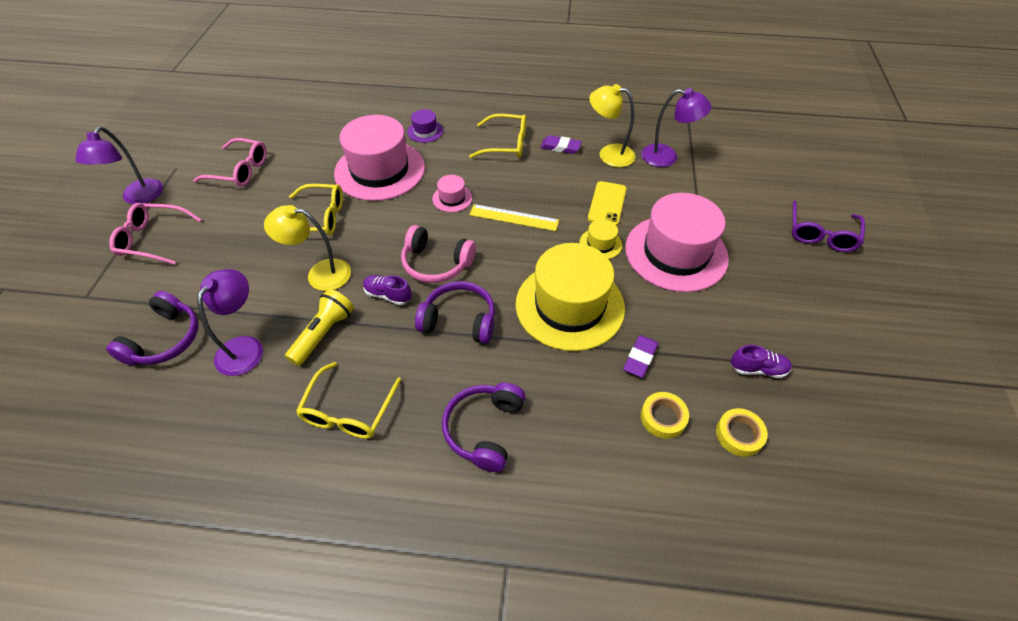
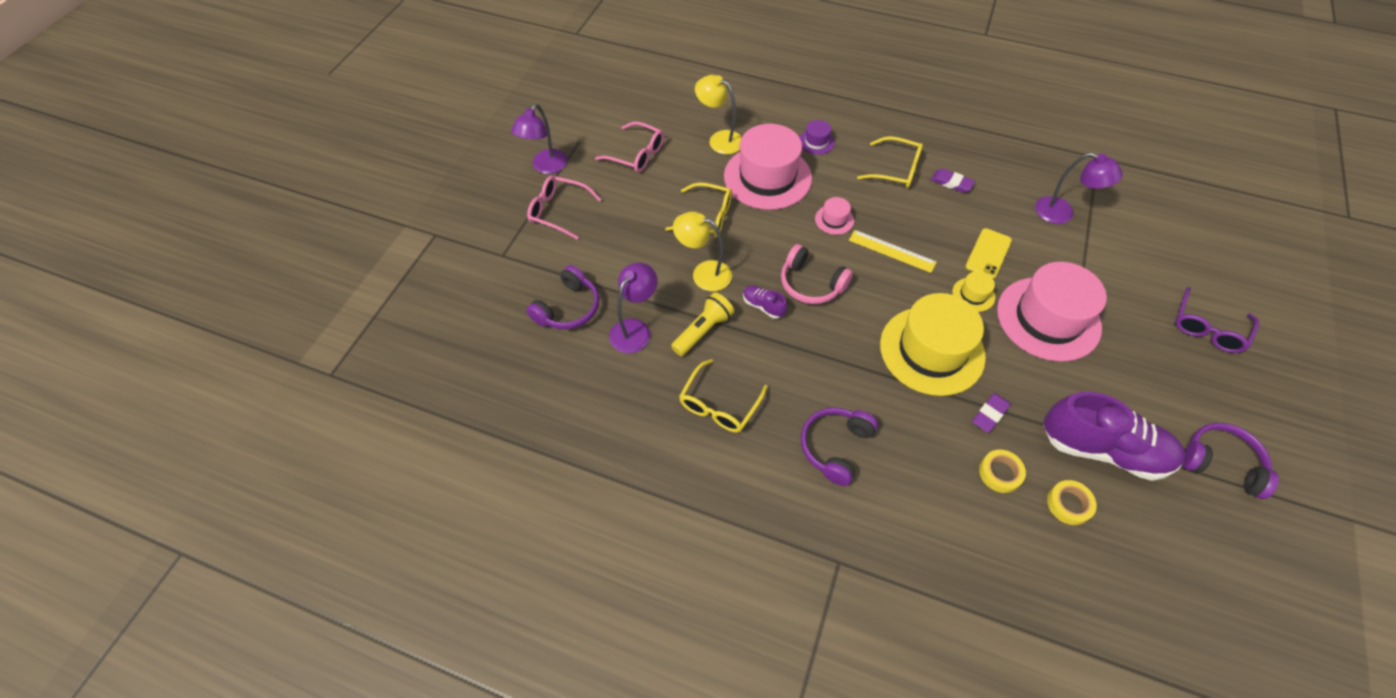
camera: 15 degrees right, 5 degrees up
purple headphones [415,281,495,344] -> purple headphones moved to [1181,423,1279,499]
yellow lamp [589,84,635,167] -> yellow lamp moved to [695,75,742,154]
purple shoe [731,345,792,378] -> purple shoe [1043,392,1185,481], size x2.30

